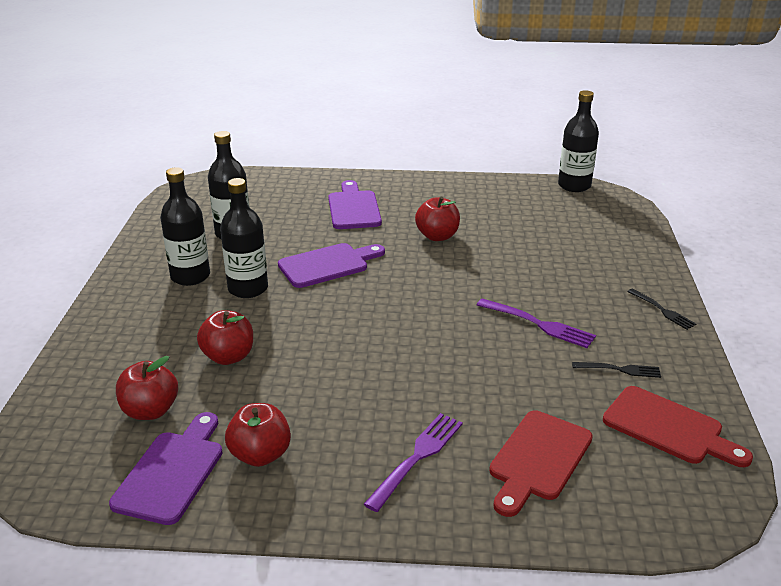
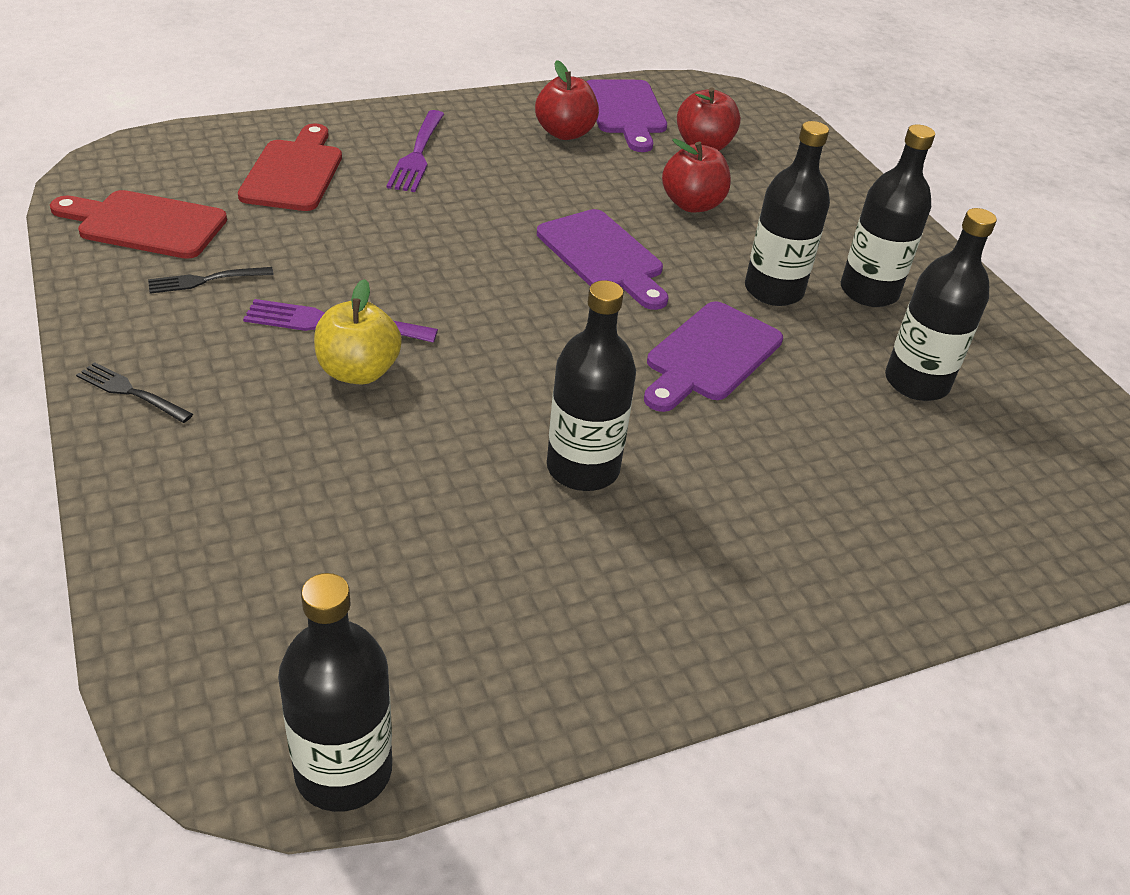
camera: 150 degrees right, 10 degrees up
purple cutting board [328,180,382,229] -> purple cutting board moved to [537,209,668,310]
red apple [415,196,460,241] -> black bottle [547,280,636,491]
none -> yellow apple [314,279,402,385]

